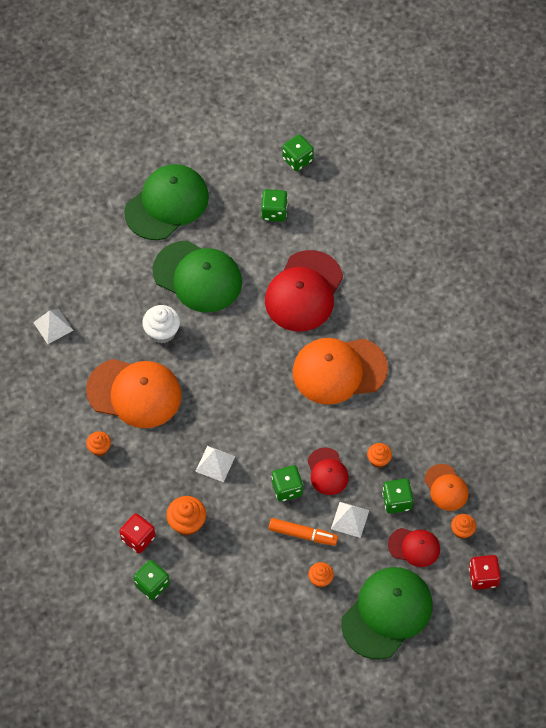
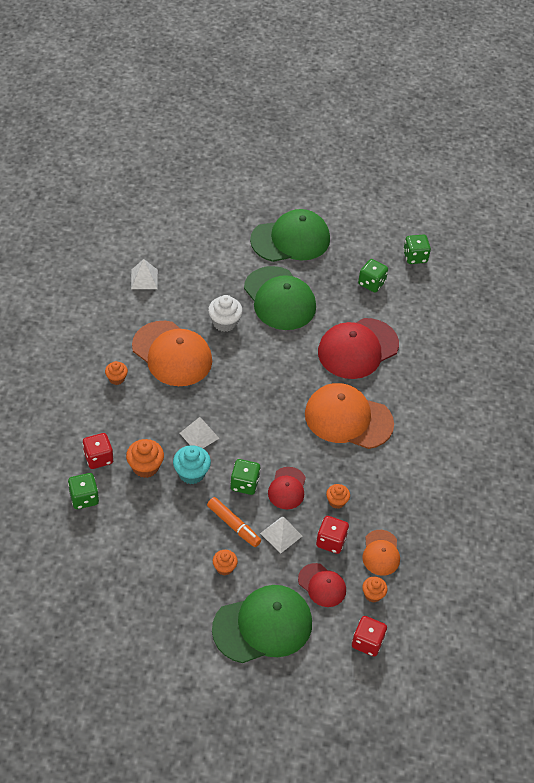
camera: 25 degrees right, 10 degrees down
green dice [382,479,413,514] -> red dice [316,516,349,554]
none -> turquoise cupcake [173,445,211,484]

